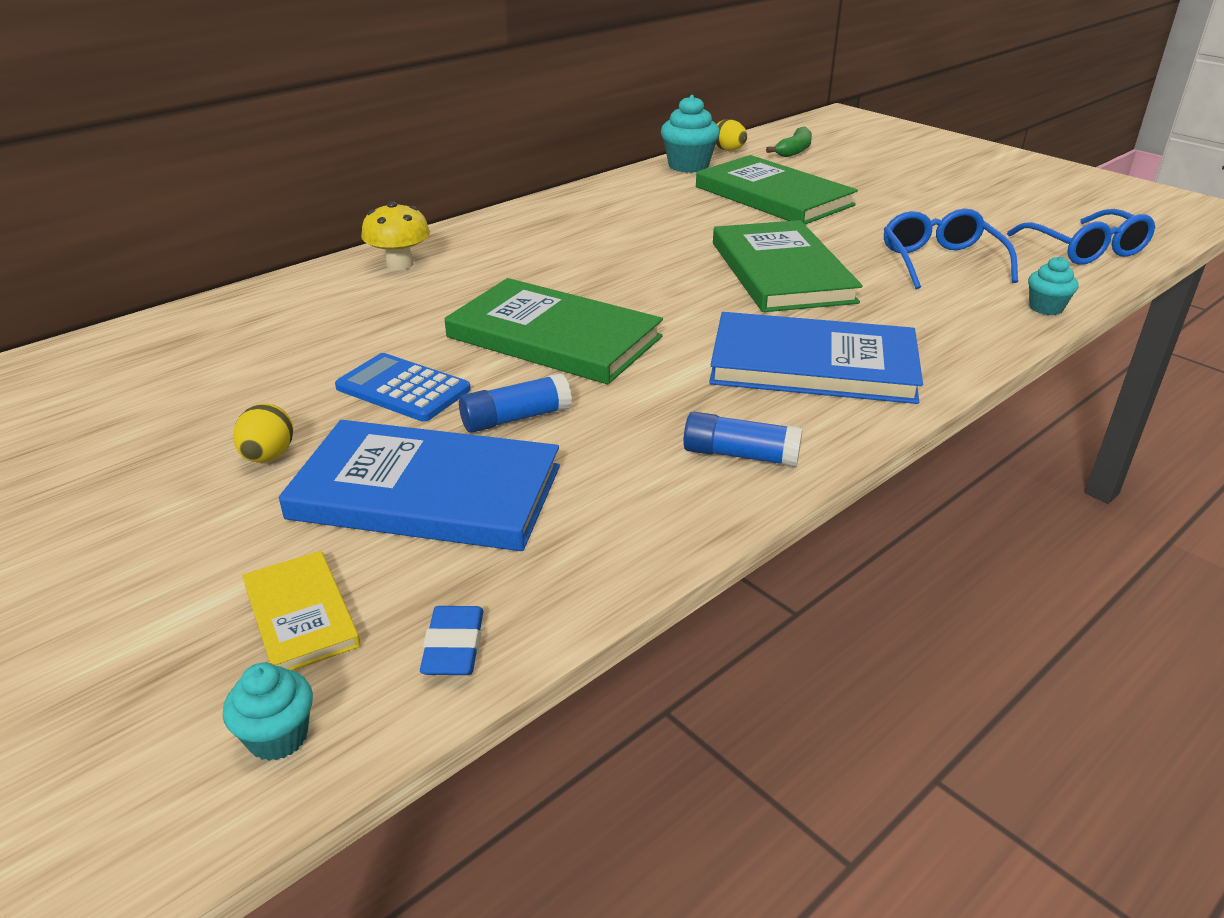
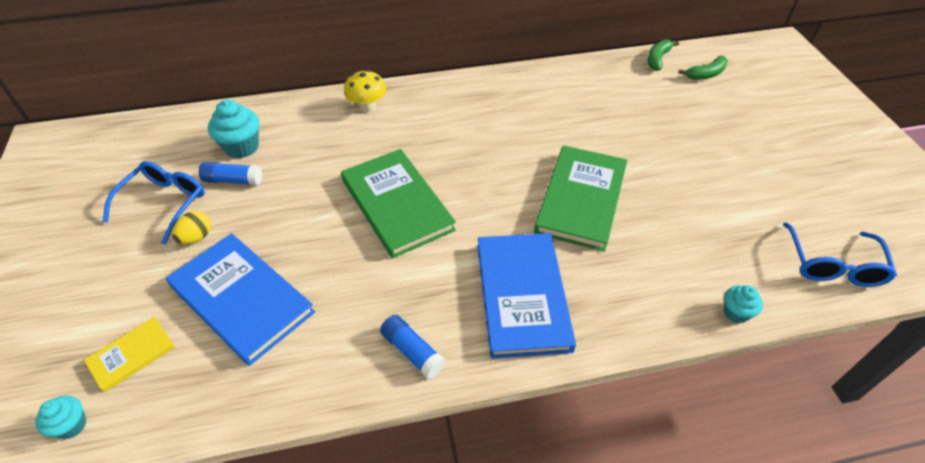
camera: 30 degrees right, 15 degrees up
yellow book [242,551,361,671] -> yellow book turned 45 degrees clockwise [84,317,175,392]
blue calculator [335,353,471,422] -> none
blue eraser [420,606,484,675] -> none
blue glue stick [459,373,572,433] -> blue glue stick moved to [199,162,262,185]
turquoise cupcake [661,95,720,173] -> turquoise cupcake moved to [208,100,259,159]
green book [696,155,858,225] -> none
blue book [709,312,923,404] -> blue book turned 45 degrees clockwise [478,233,576,359]
yellow egg [715,119,747,151] -> green banana [648,40,679,71]
blue glasses [884,209,1018,289] -> blue glasses moved to [103,161,205,244]

